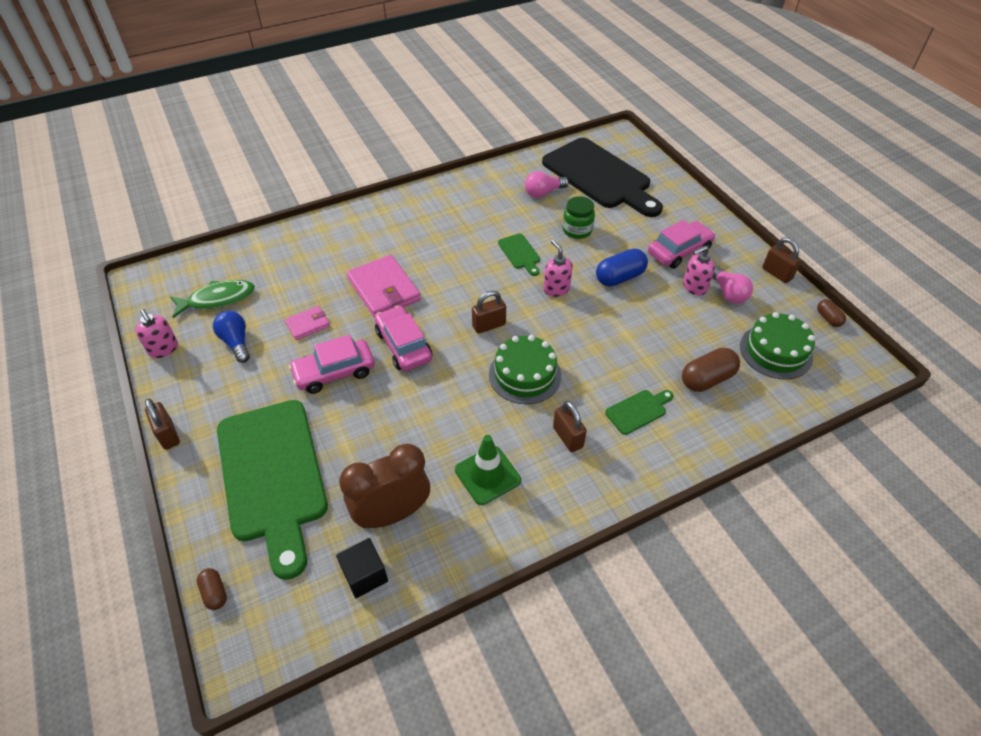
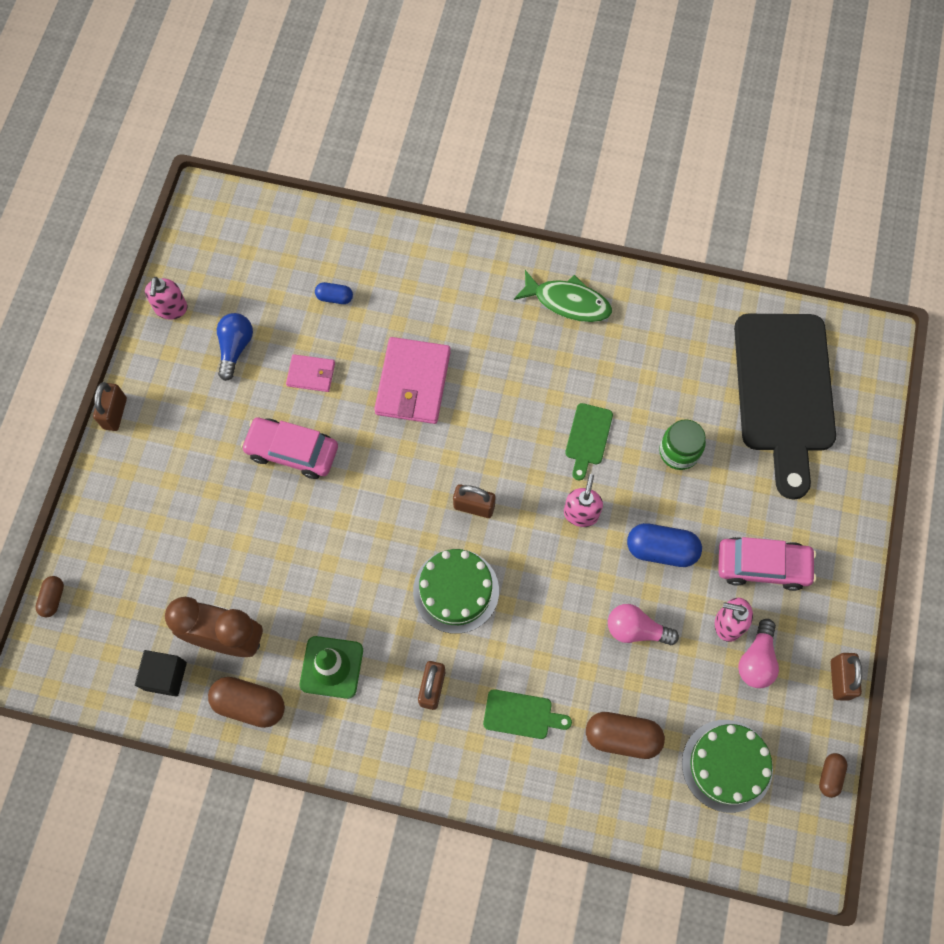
camera: 40 degrees right, 20 degrees up
green fish [170,280,255,318] -> green fish moved to [514,270,612,322]
green cutting board [217,400,328,580] -> none
pink car [375,306,432,371] -> none
pink light bulb [525,171,569,198] -> pink light bulb moved to [608,604,679,645]
none -> brown capsule [208,677,285,728]
none -> blue capsule [315,282,353,304]

